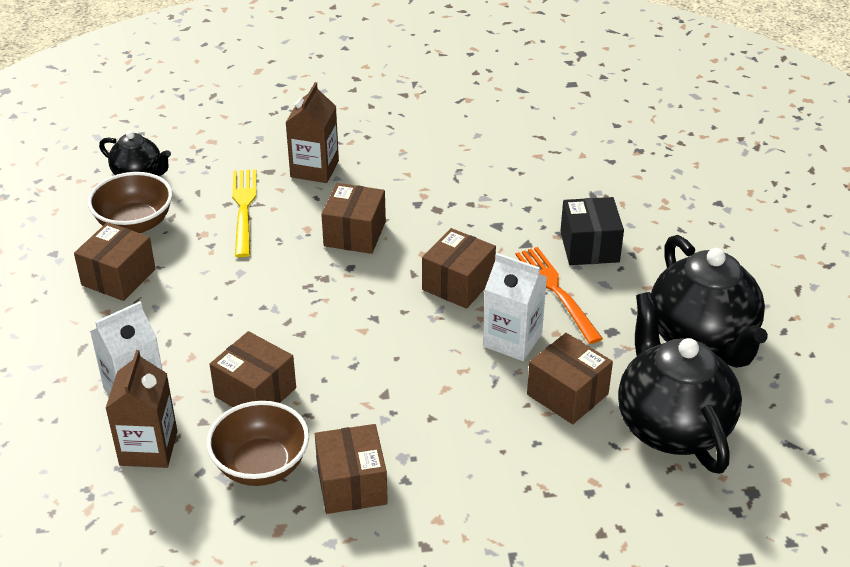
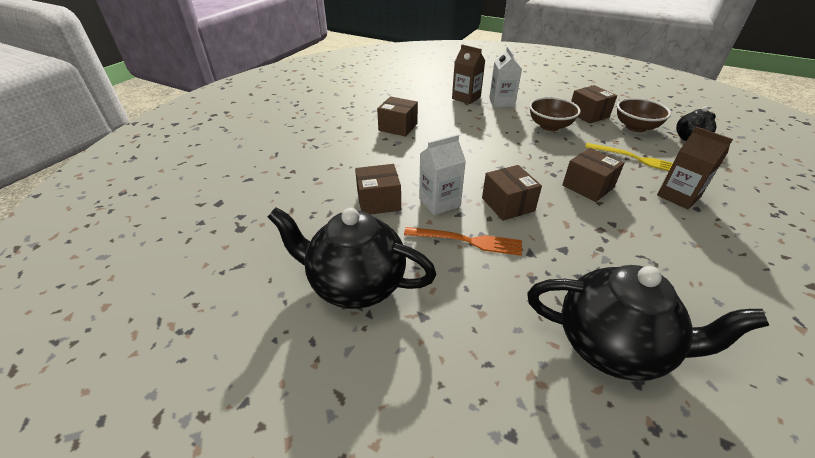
camera: 125 degrees right, 0 degrees up
brown bowl [206,401,309,486] -> brown bowl moved to [529,97,581,131]
brown box [210,331,296,407] -> none
black box [560,197,624,265] -> none
black teapot [618,292,742,474] -> black teapot moved to [527,265,769,381]

